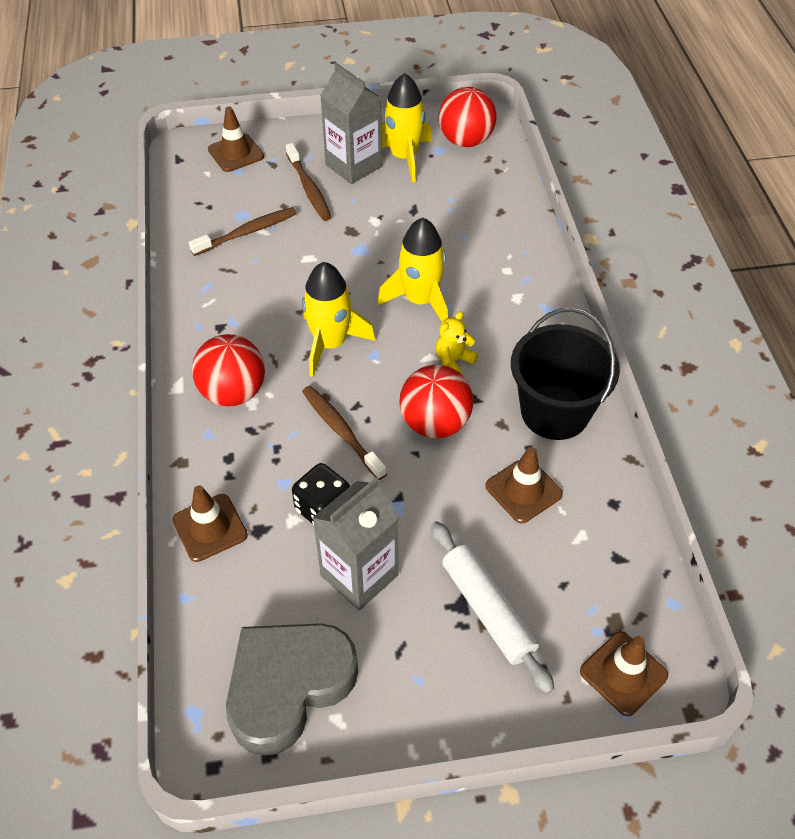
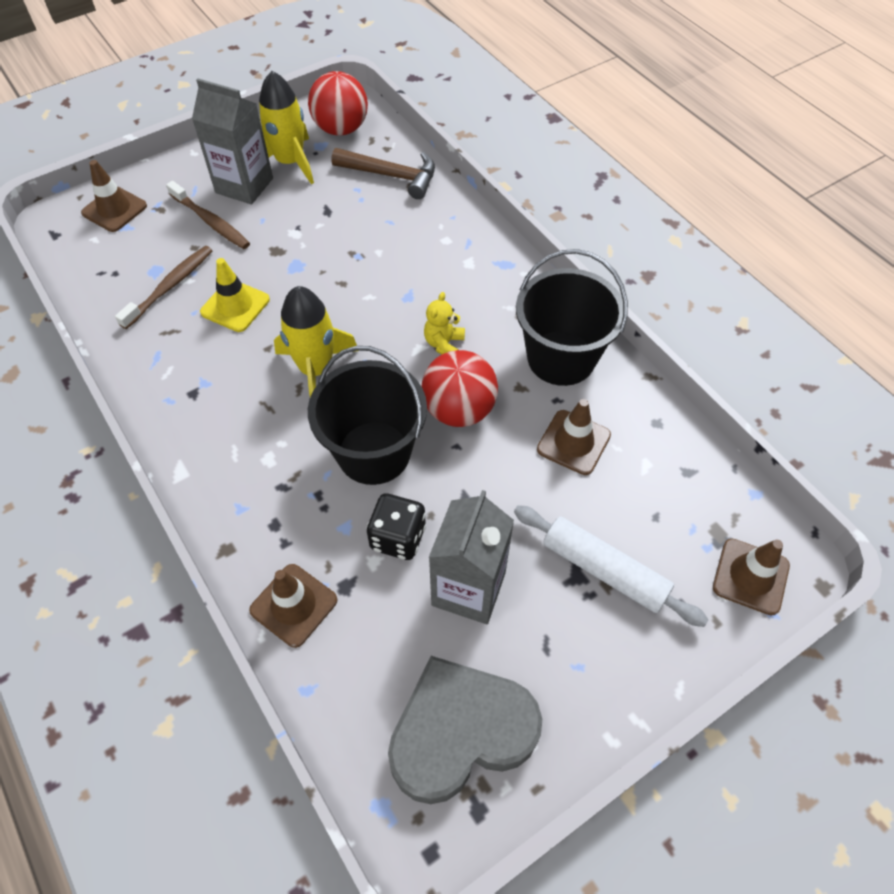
camera: 25 degrees left, 5 degrees up
red ball [192,334,265,406] -> none
grey heart [226,623,358,756] -> grey heart turned 45 degrees clockwise [388,656,542,804]
brown toothbrush [302,386,387,480] -> black bucket [308,346,427,485]
yellow rocket [377,218,448,322] -> none
none -> yellow traffic cone [200,258,270,332]
none -> brown hammer [331,148,435,199]

